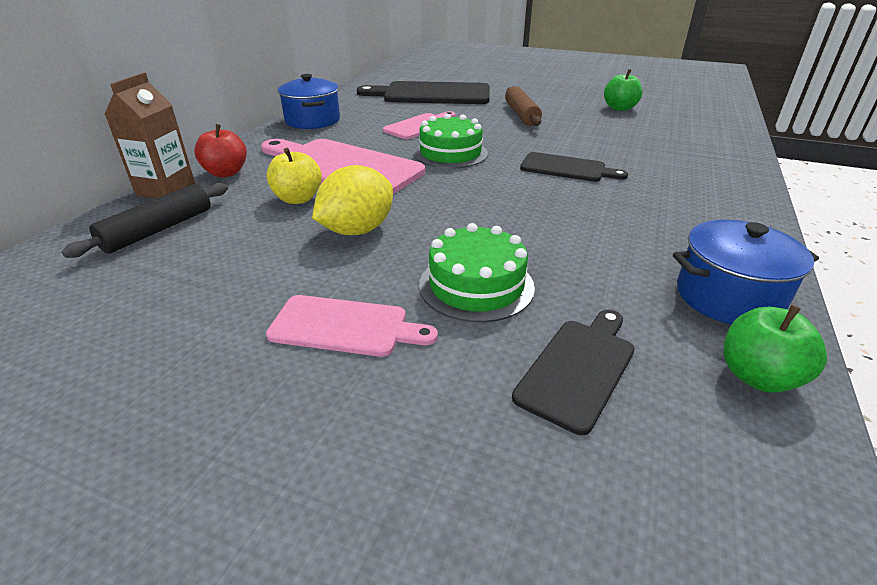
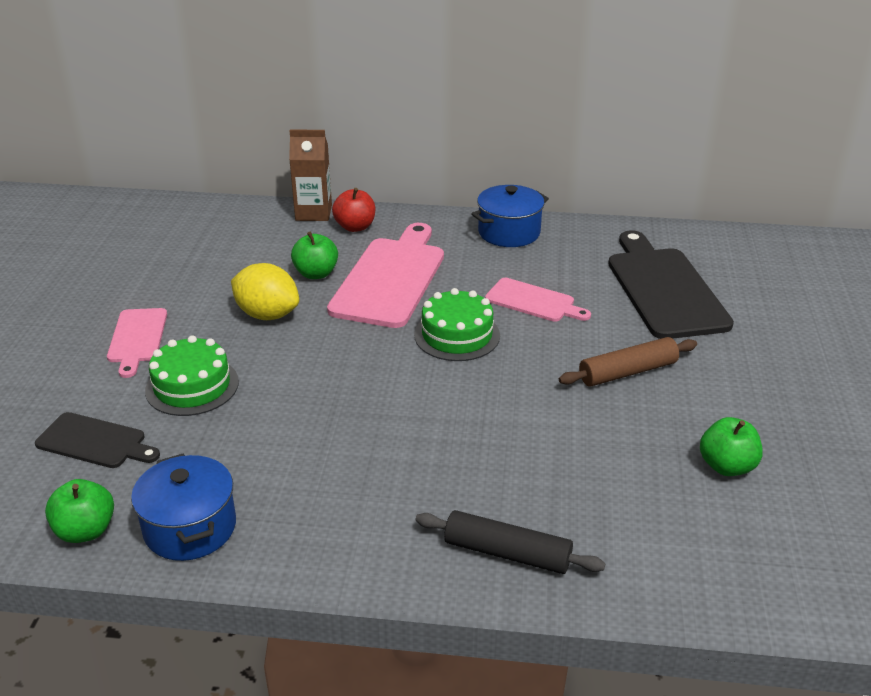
camera: 75 degrees right, 0 degrees up
black rolling pin [62,183,228,258] -> black rolling pin moved to [416,510,605,574]
yellow apple [267,148,322,204] -> green apple [291,231,338,279]
black cutting board [520,152,628,182] -> none

